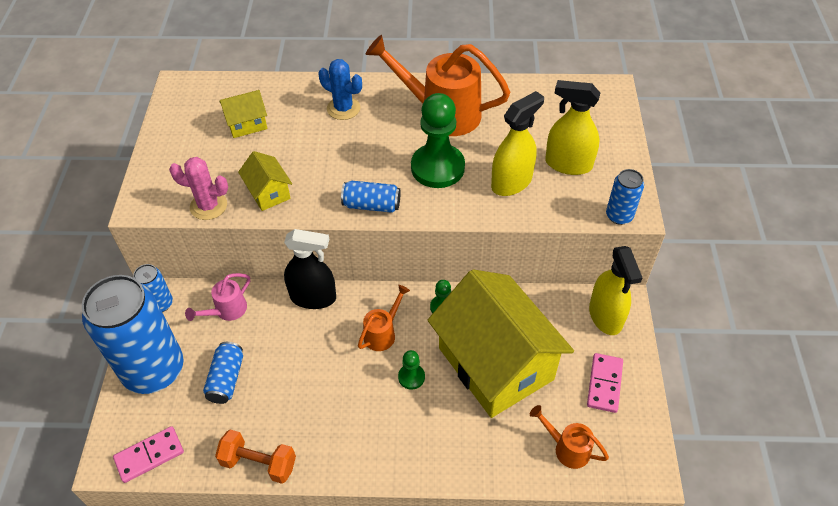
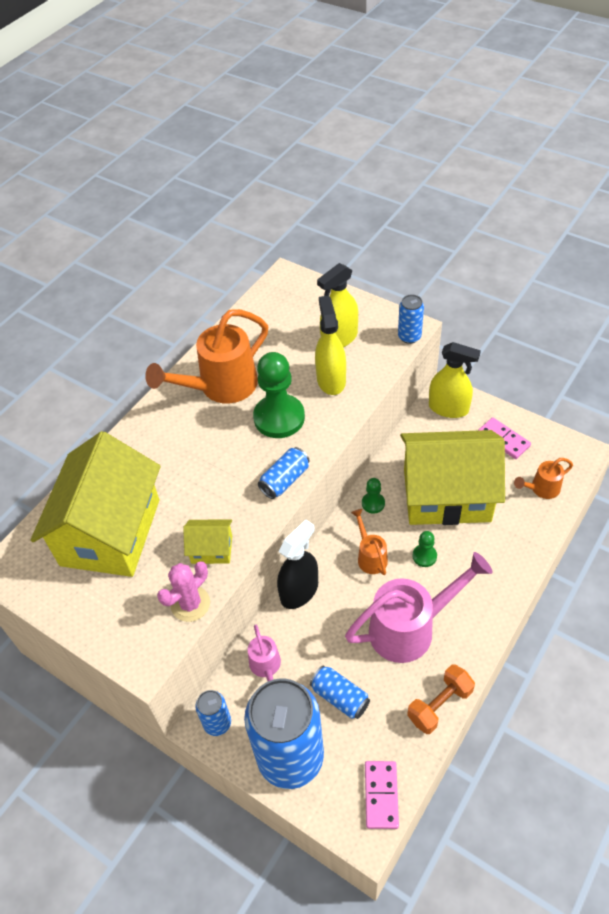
camera: 55 degrees left, 0 degrees up
yellow house [220,90,268,138] -> yellow house [30,431,161,577], size x2.40
blue cactus [318,59,362,120] -> none
none -> pink watering can [345,552,493,663]

